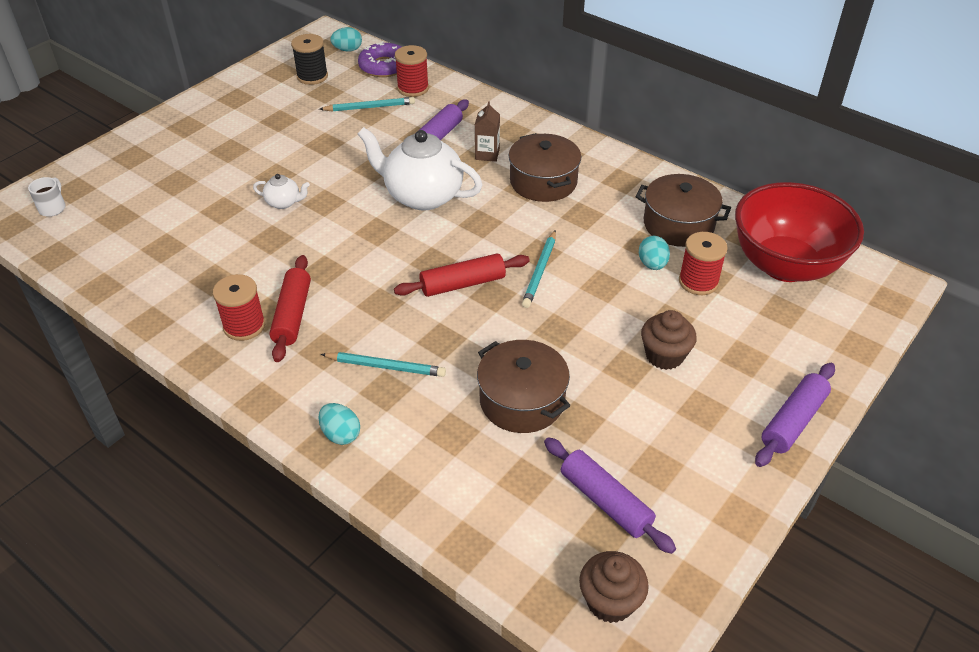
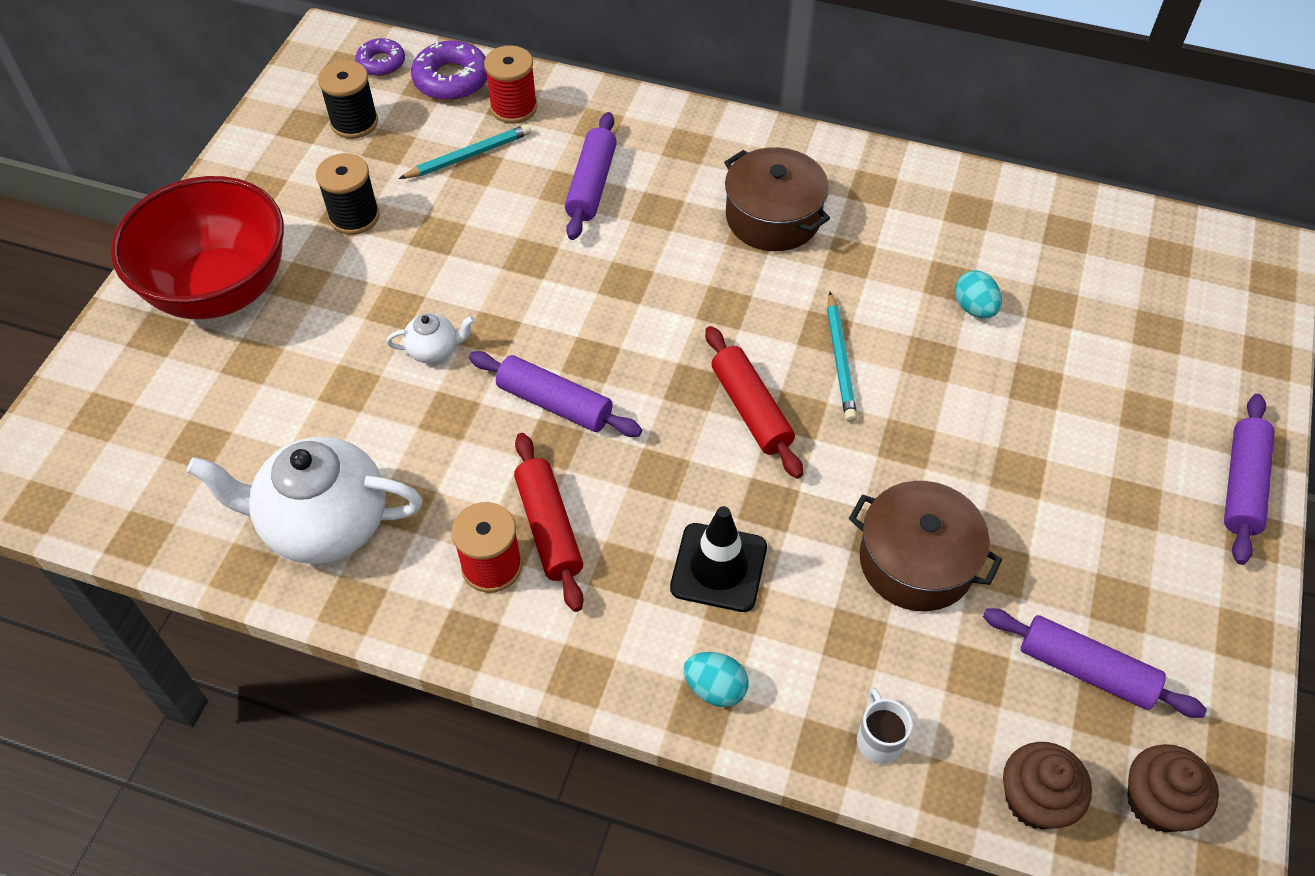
camera: 20 degrees left, 10 degrees up
white mug [28,177,66,217] -> white mug moved to [857,688,913,764]
turquoise pencil [321,352,446,377] -> black traffic cone [670,506,767,612]
turquoise egg [330,27,362,52] -> purple donut [355,38,405,76]
white teapot [358,127,482,211] -> white teapot moved to [187,437,423,564]
red rolling pin [394,254,530,297] -> red rolling pin turned 75 degrees counterclockwise [705,326,803,479]
brown carton [475,101,500,162] -> none
brown pot [636,174,731,247] -> none
brown cupcake [641,310,697,370] -> brown cupcake moved to [1003,742,1092,830]
red spool [679,232,728,295] -> none
red bowl [735,182,864,282] -> red bowl moved to [111,176,284,319]
none -> black spool [316,153,380,235]
none -> purple rolling pin [469,351,642,437]

